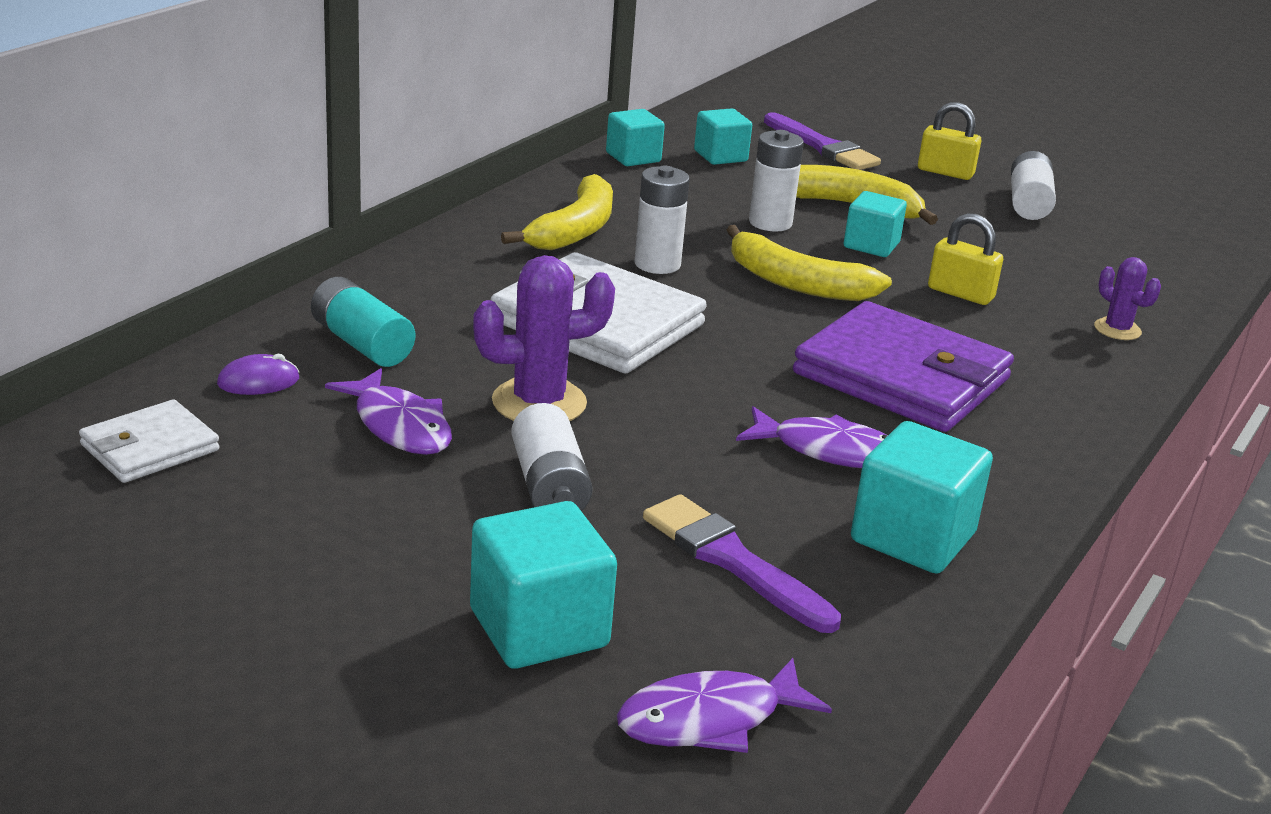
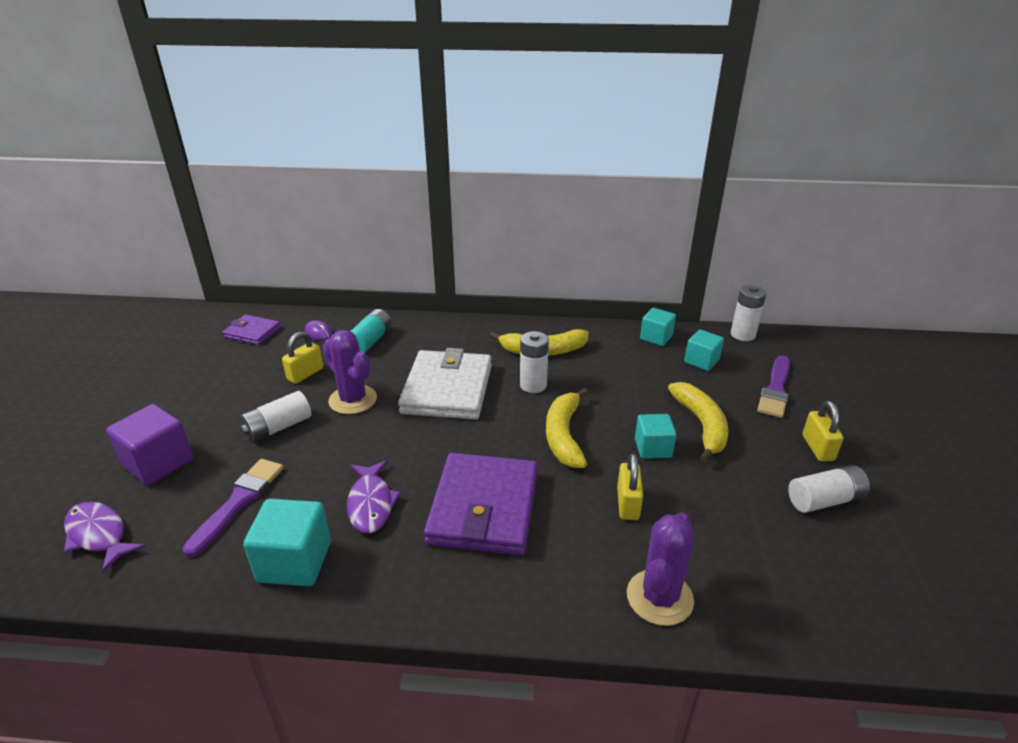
camera: 65 degrees right, 5 degrees up
white wallet [79,399,220,483] -> purple wallet [222,314,281,345]
purple fish [325,368,452,455] -> yellow padlock [282,331,323,384]
turquoise cube [470,501,617,669] -> purple cube [106,404,193,485]
white battery [749,130,804,232] -> white battery moved to [731,285,766,341]
purple cactus [1094,257,1161,340] -> purple cactus [627,513,694,626], size x1.76

